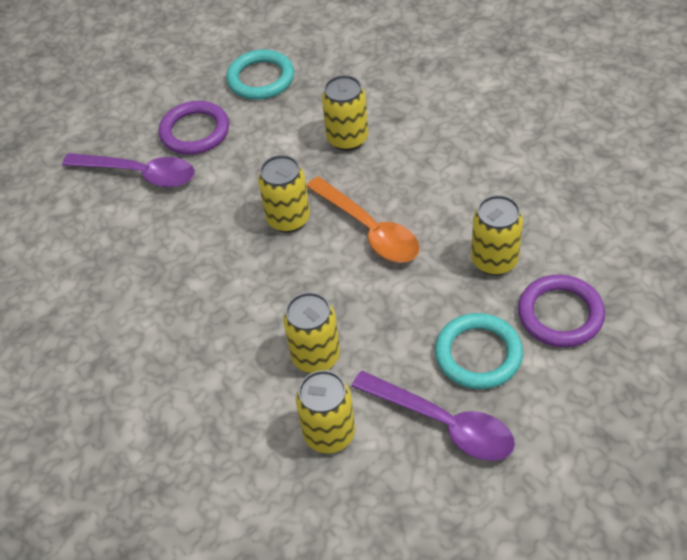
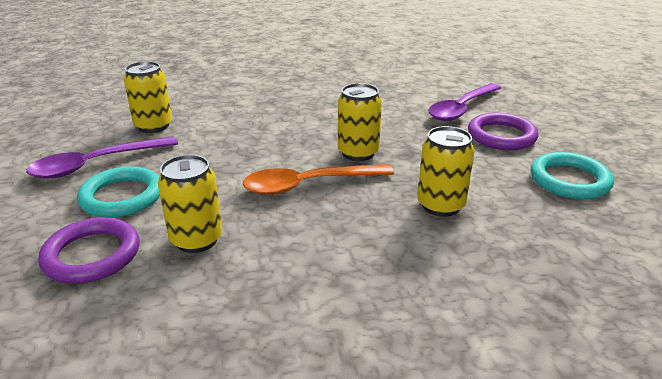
camera: 110 degrees right, 20 degrees down
yellow can [283,292,340,373] -> none

